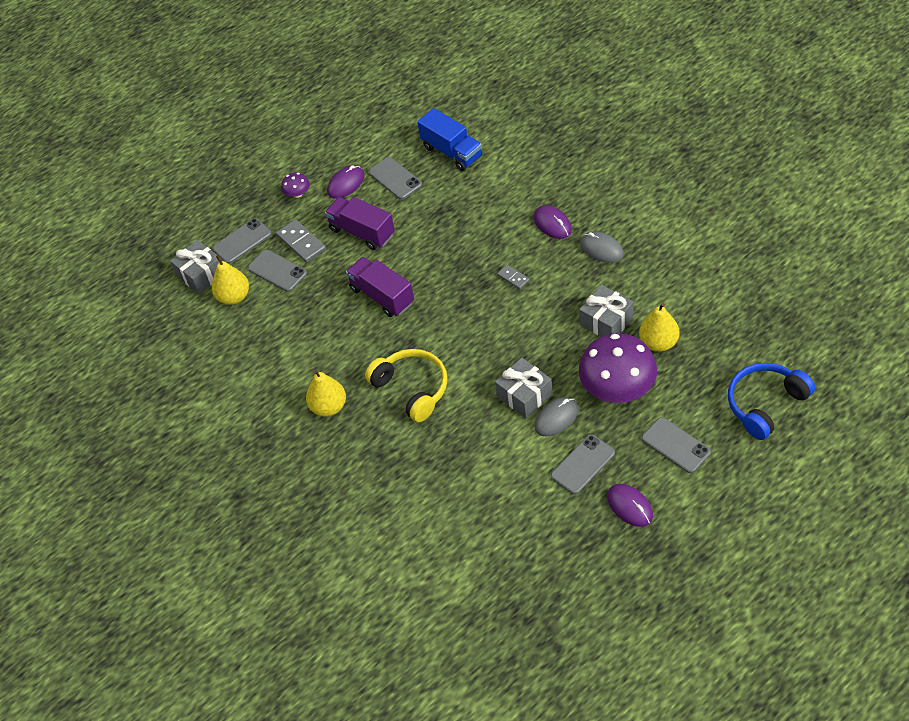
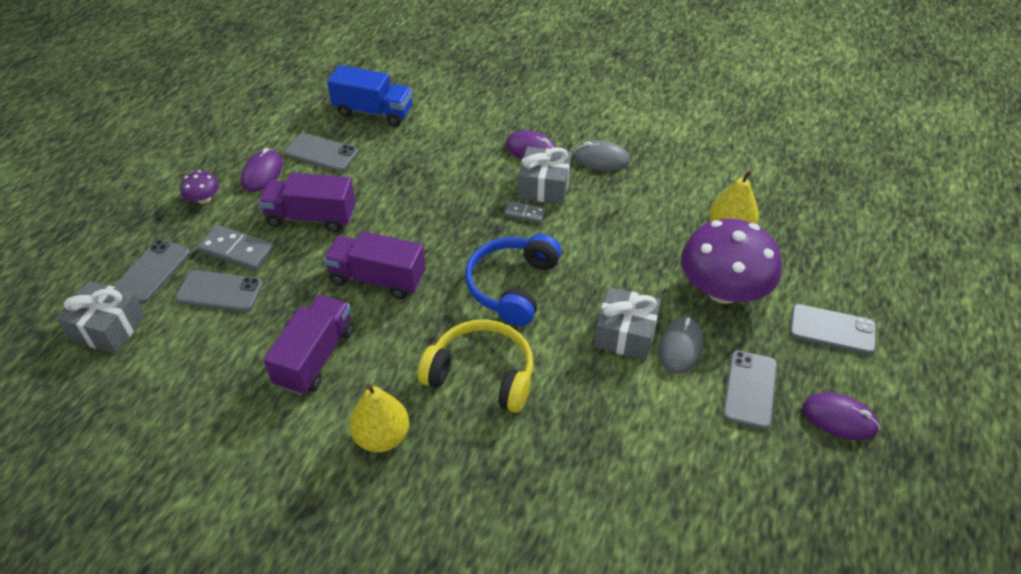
camera: 35 degrees left, 5 degrees down
yellow pear [212,255,249,305] -> none
grey gift [579,285,634,337] -> grey gift moved to [518,146,572,204]
blue headphones [728,363,815,440] -> blue headphones moved to [465,234,561,326]
none -> purple truck [263,295,354,395]

